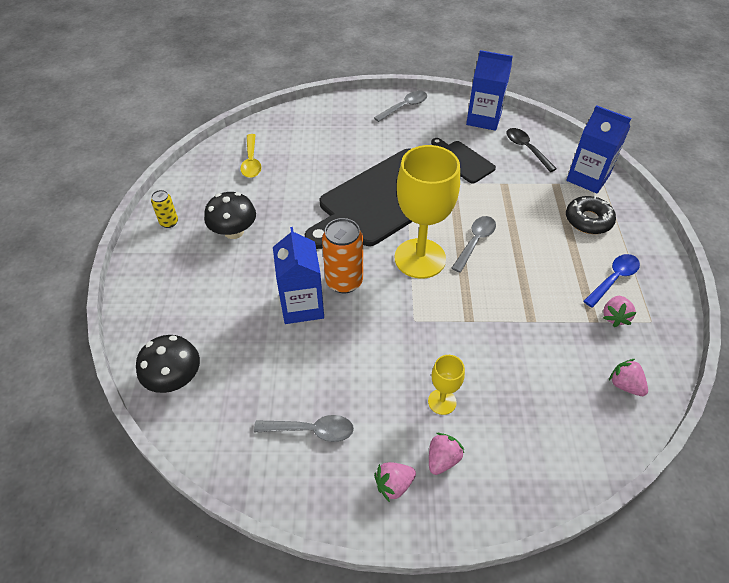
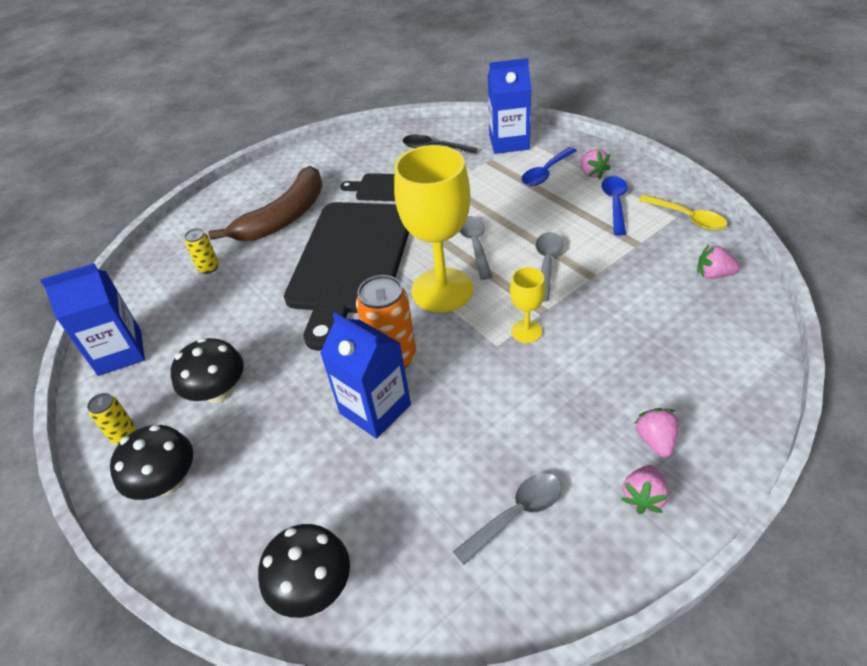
camera: 35 degrees left, 5 degrees down
yellow spoon [240,134,261,178] -> yellow spoon moved to [639,194,728,231]
grey spoon [374,91,427,122] -> grey spoon moved to [536,232,563,302]
yellow goblet [428,355,465,415] -> yellow goblet moved to [510,267,546,343]
blue carton [466,50,513,131] -> blue carton moved to [40,263,145,376]
black donut [566,196,616,234] -> blue spoon [522,147,577,186]
pink strawberry [603,296,637,327] -> pink strawberry moved to [581,149,611,179]
none -> black mushroom [110,425,193,500]
none -> yellow can [184,228,219,274]
none -> brown banana [209,166,323,241]

